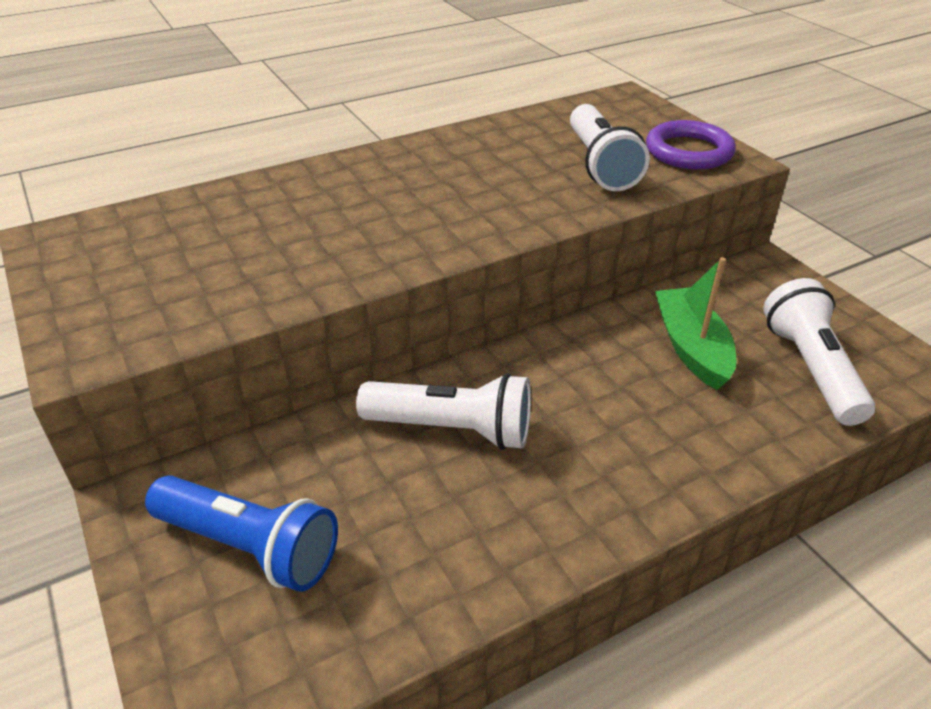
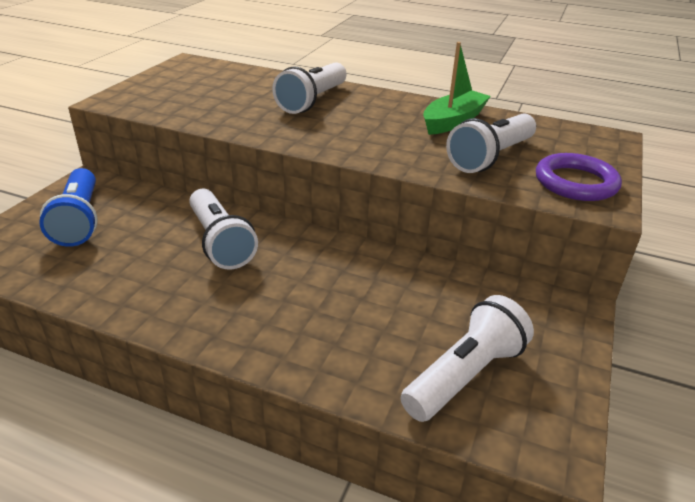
camera: 50 degrees right, 5 degrees down
green boat [655,257,736,390] -> green boat moved to [423,42,491,135]
none -> white flashlight [272,62,346,114]

